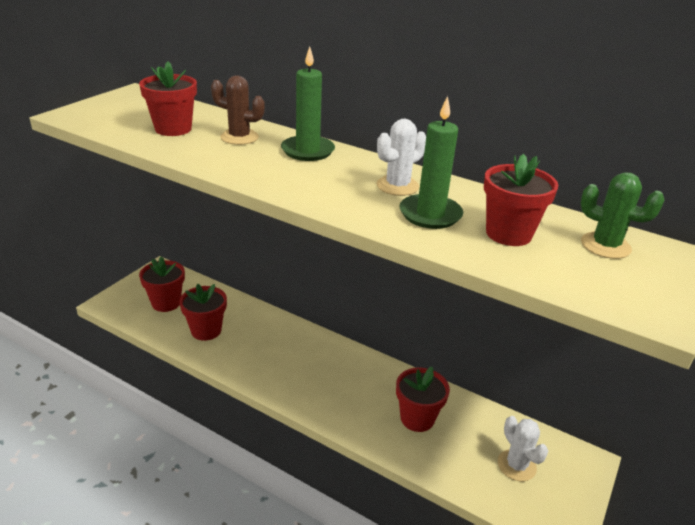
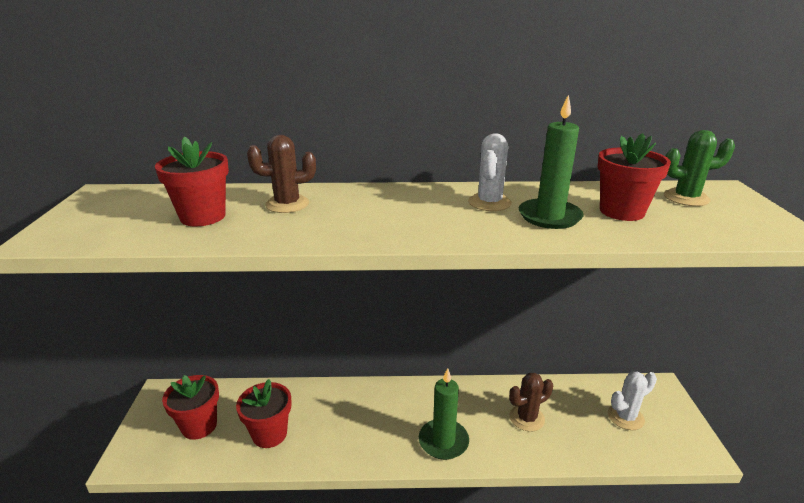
camera: 30 degrees left, 5 degrees down
green candle [281,46,335,161] -> green candle moved to [419,368,469,460]
red flower pot [396,367,450,432] -> brown cactus [509,373,553,432]
white cactus [498,416,548,481] -> white cactus turned 60 degrees counterclockwise [608,372,657,430]

